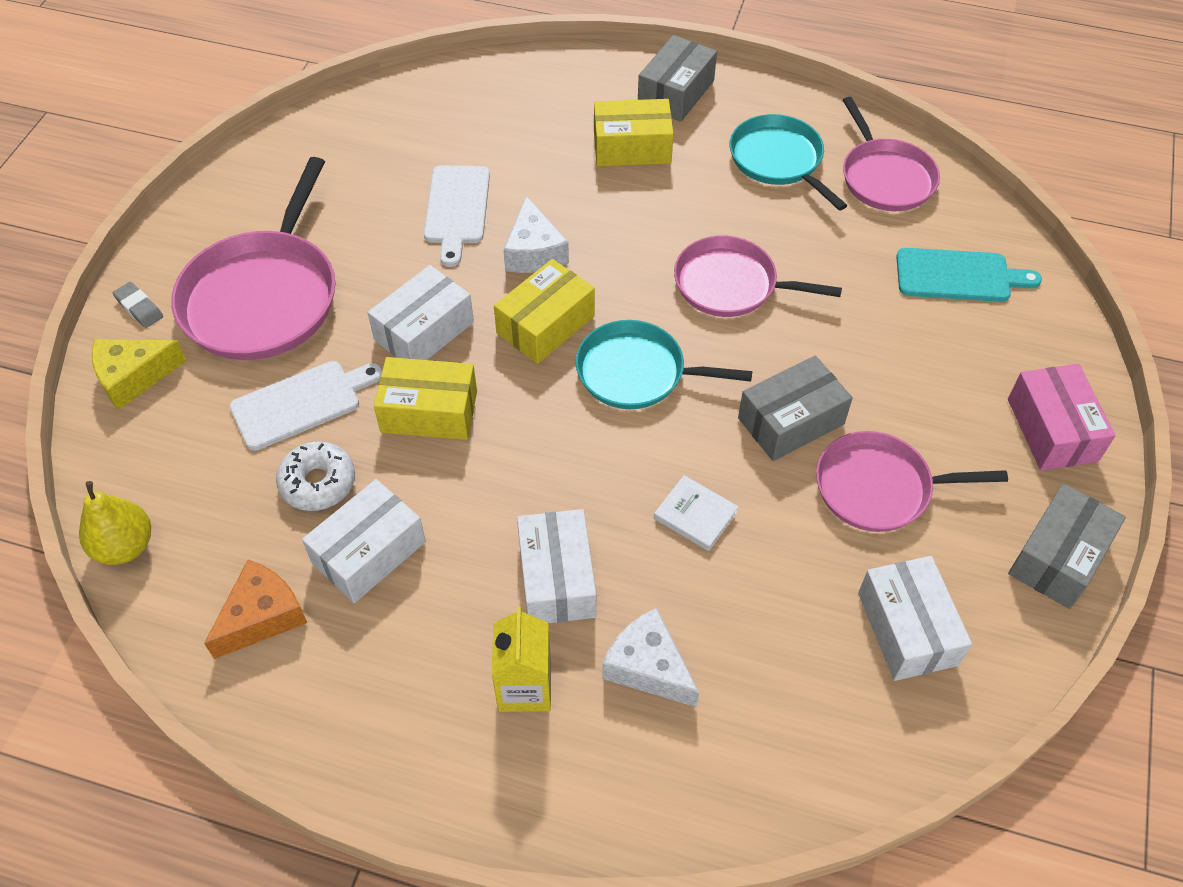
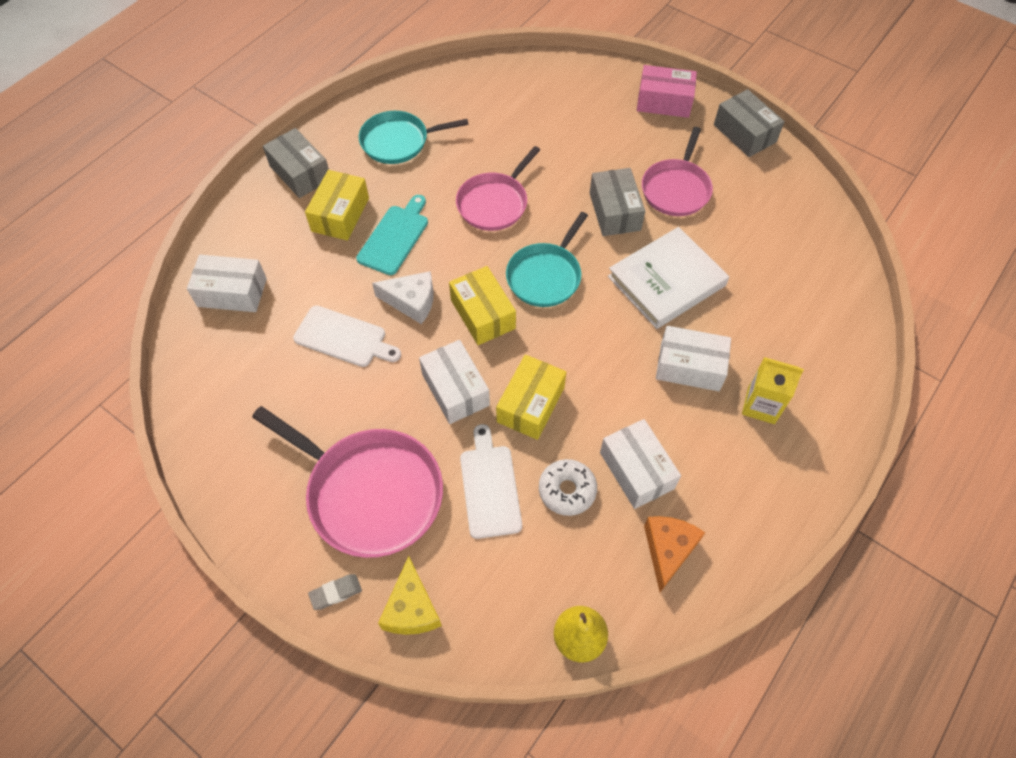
camera: 70 degrees left, 5 degrees up
orange cheese [204,560,307,659] -> orange cheese turned 45 degrees clockwise [644,516,705,592]
white cheese [602,608,699,707] -> none
white book [654,475,739,551] -> white book [608,227,729,329], size x2.16
pink pan [843,97,940,211] -> none
white box [858,556,972,681] -> white box moved to [187,255,267,312]
turquoise cutting board [896,248,1042,302] -> turquoise cutting board moved to [356,195,428,275]

